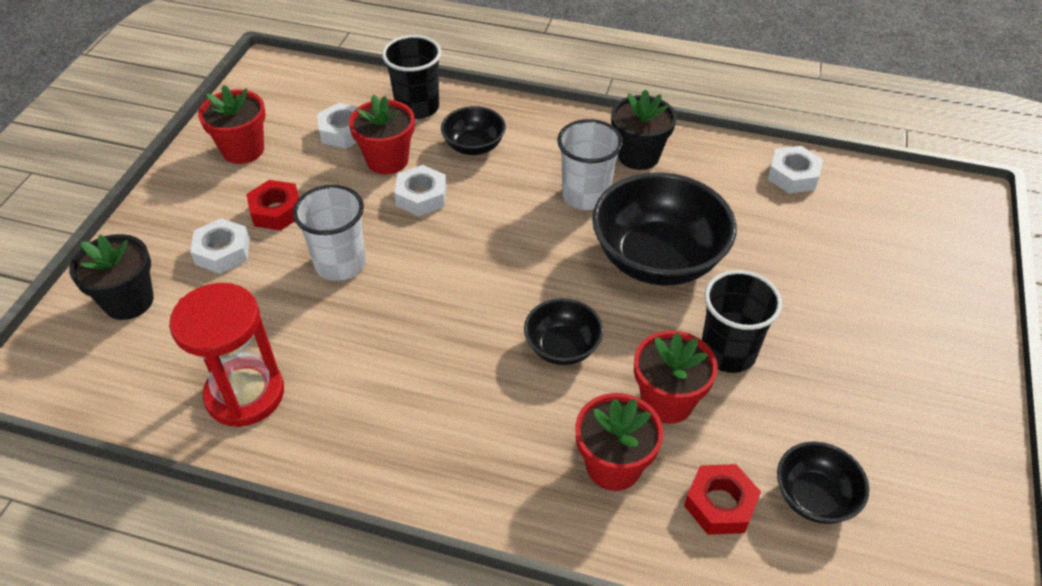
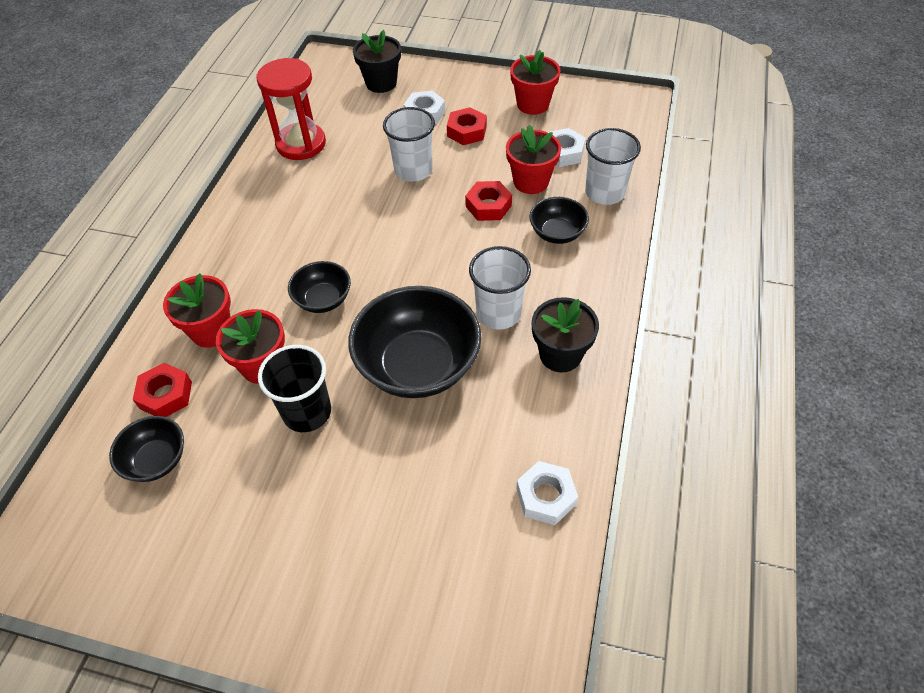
camera: 90 degrees right, 5 degrees up
black cup [382,35,442,119] -> white cup [585,128,641,205]
white nut [394,165,447,216] -> red nut [465,181,512,221]

